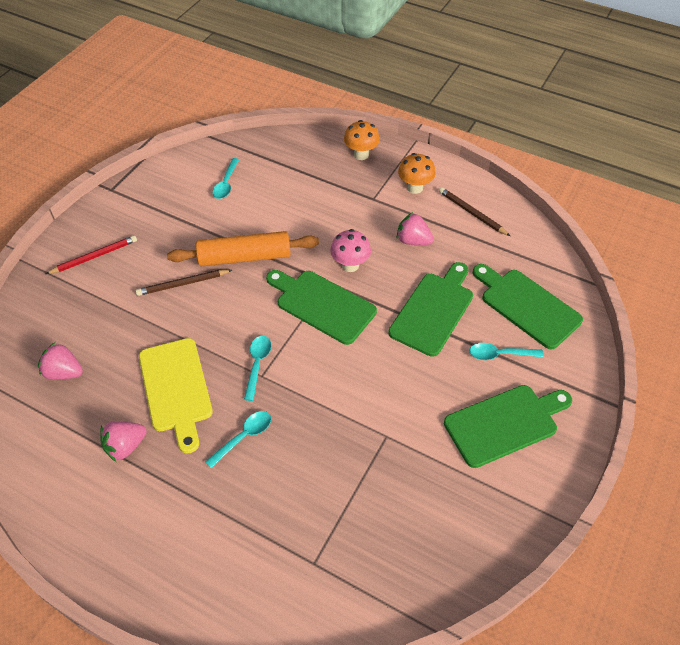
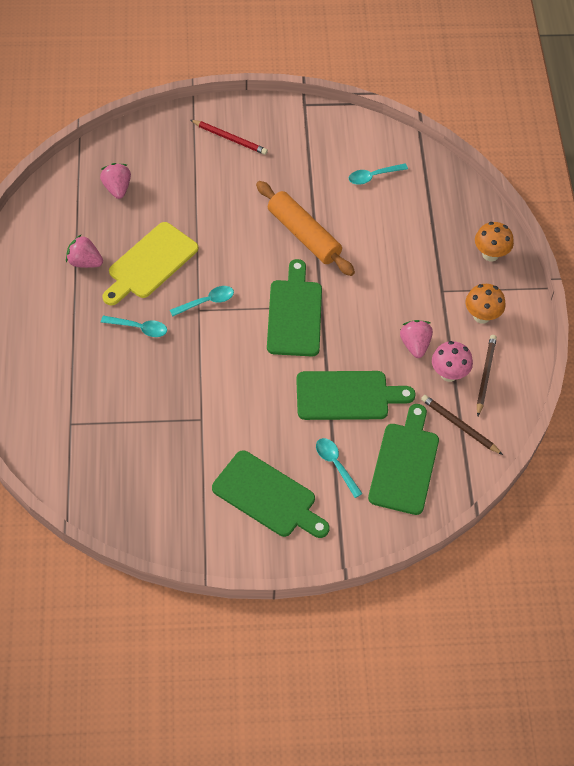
camera: 55 degrees right, 5 degrees up
brown pencil [136,270,232,296] -> brown pencil moved to [421,395,503,455]
pink mushroom [330,229,371,272] -> pink mushroom moved to [432,341,473,382]

